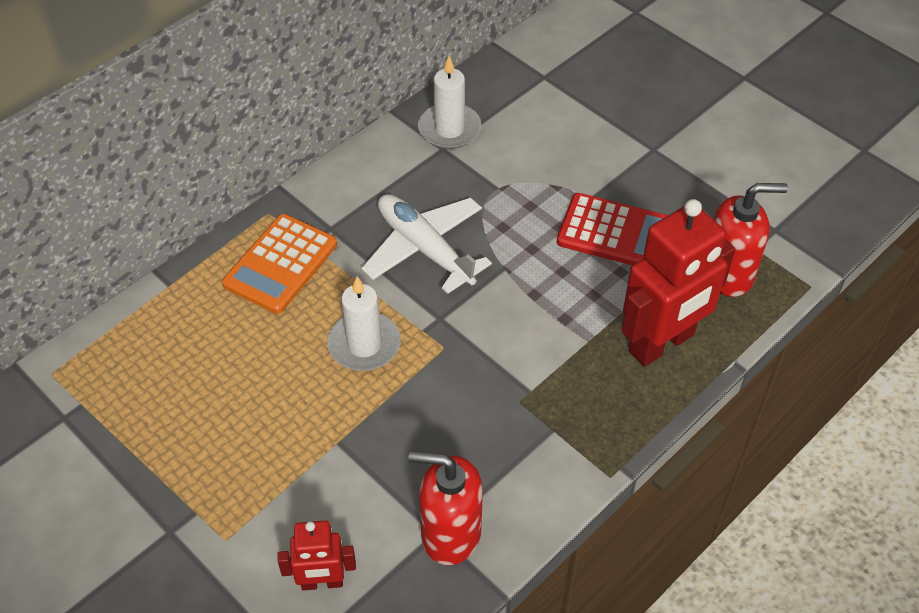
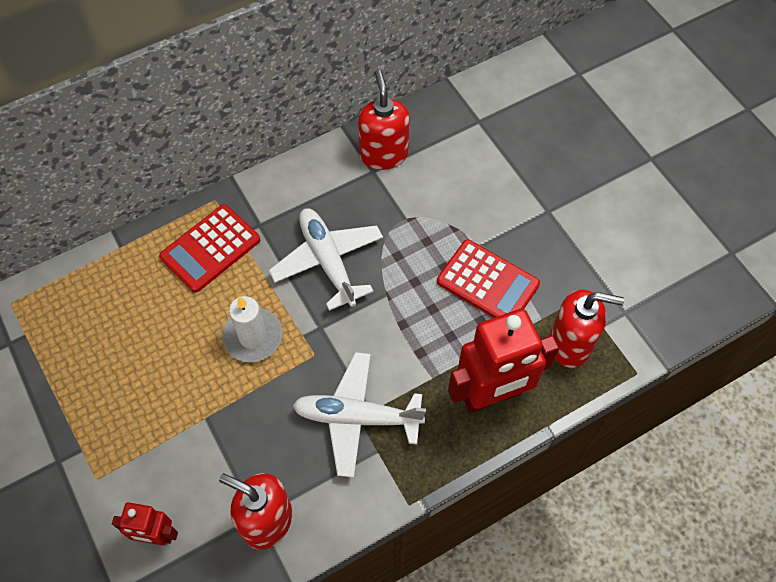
camera: 15 degrees right, 10 degrees up
orange calculator [222,214,337,314] -> red calculator [159,204,260,293]
white candle [418,56,482,149] -> red soap dispenser [358,70,410,170]
none -> white plane [293,352,426,478]

